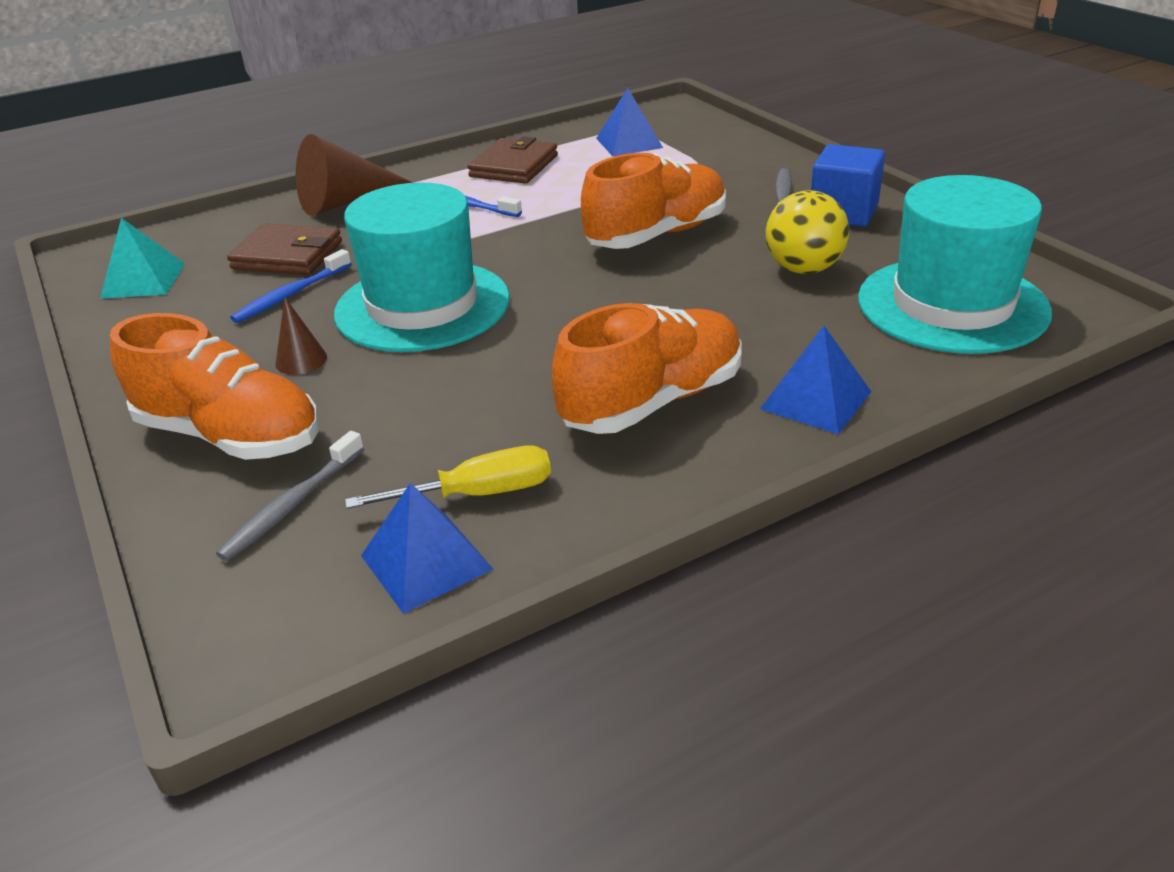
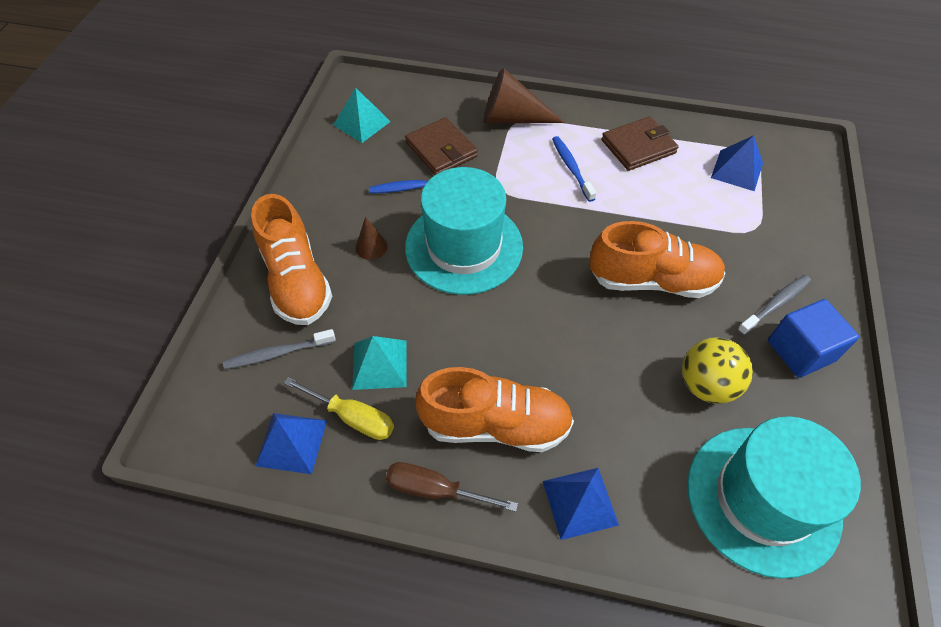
camera: 40 degrees right, 20 degrees up
none -> turquoise pyramid [352,336,407,390]
none -> brown screwdriver [386,462,518,512]

